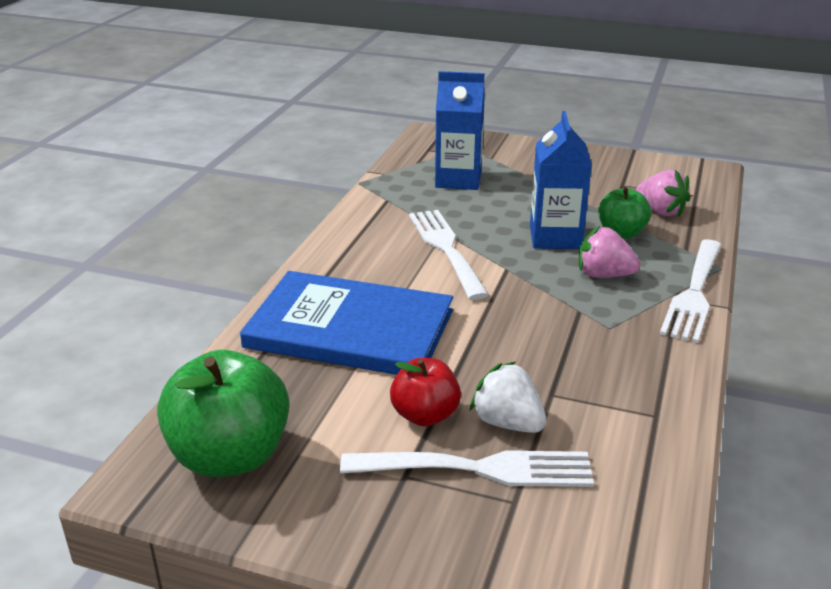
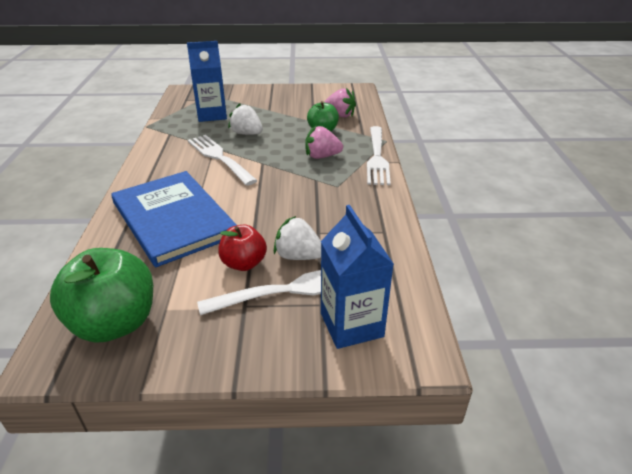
camera: 20 degrees left, 5 degrees up
blue book [240,271,453,375] -> blue book turned 60 degrees clockwise [111,171,237,267]
blue carton [530,111,592,249] -> blue carton moved to [321,205,394,349]
none -> white strawberry [228,103,263,135]

